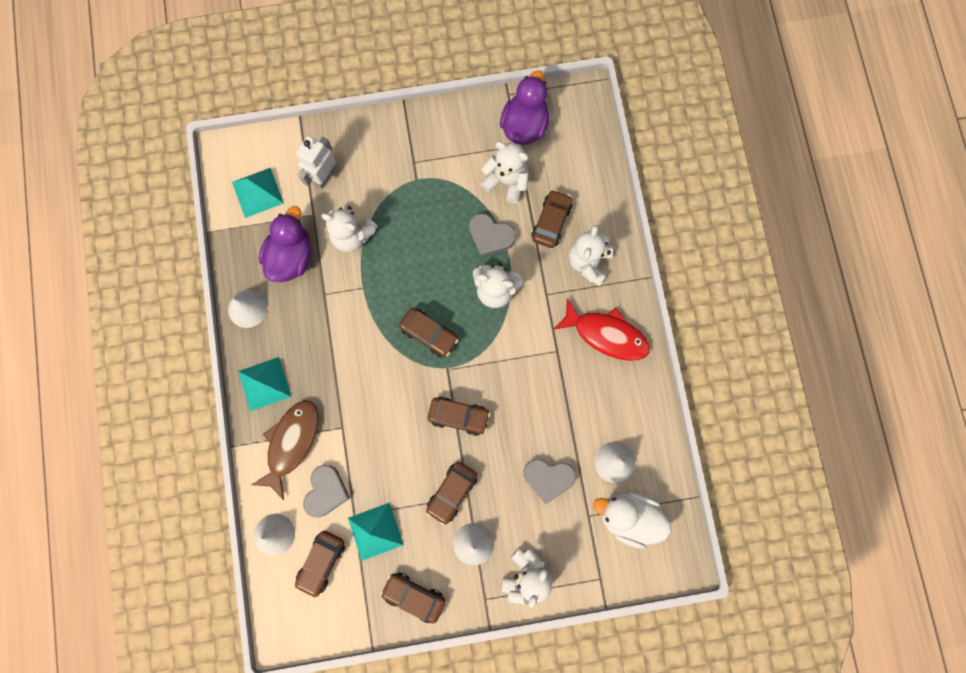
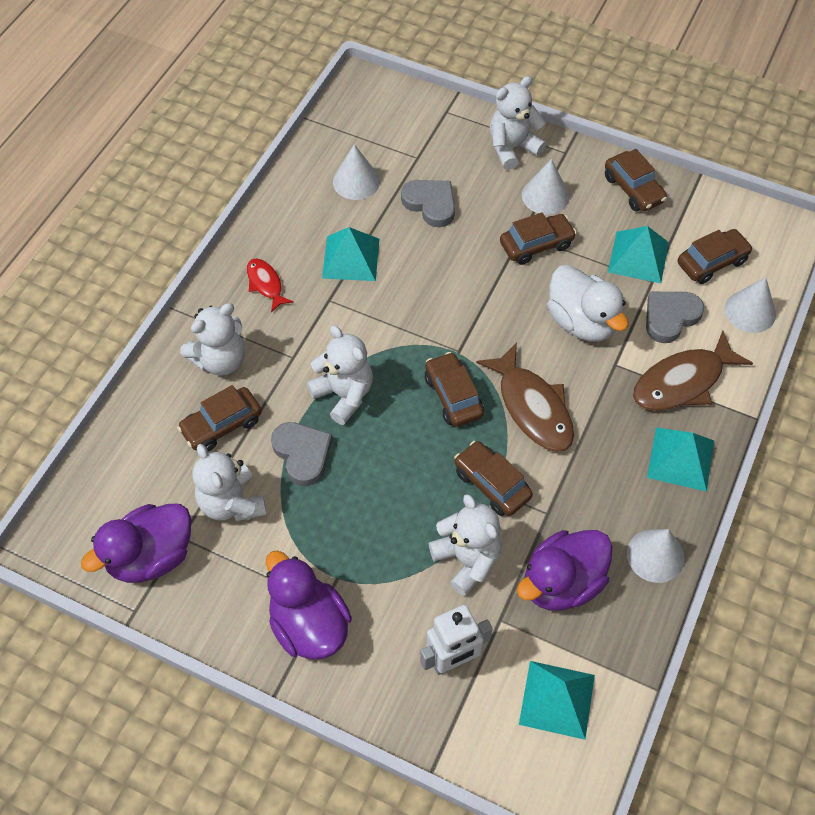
camera: 145 degrees left, 20 degrees down
brown car [428,396,491,436] -> brown car moved to [454,441,533,516]
red fish [553,298,650,361] -> red fish [247,258,293,313], size x0.55
white duck [593,492,671,549] -> white duck moved to [547,265,629,342]
none -> purple duck [266,551,352,660]
none -> turquoise pyramid [322,227,379,281]
none -> brown fish [476,343,574,452]

